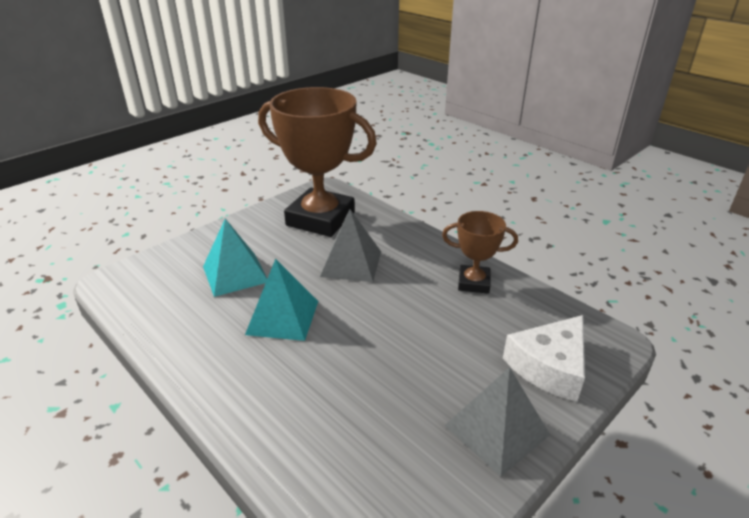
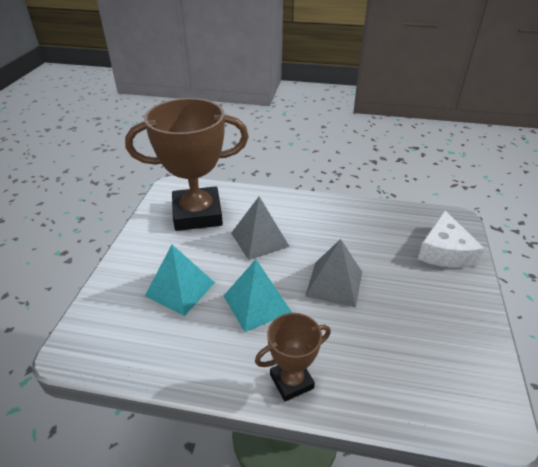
camera: 35 degrees left, 5 degrees up
brown trophy [442,211,518,294] -> brown trophy moved to [255,313,331,401]
grey pyramid [444,367,550,477] -> grey pyramid moved to [305,239,362,307]

